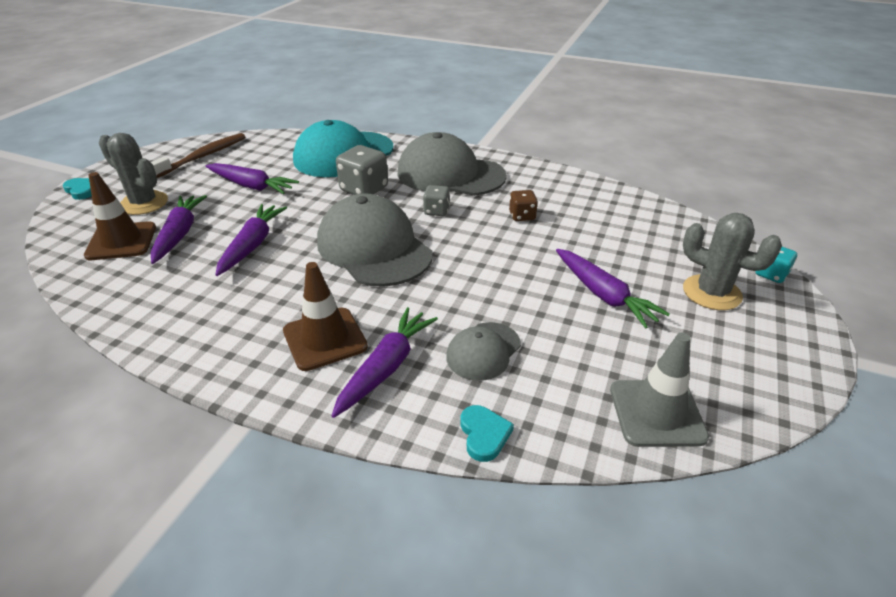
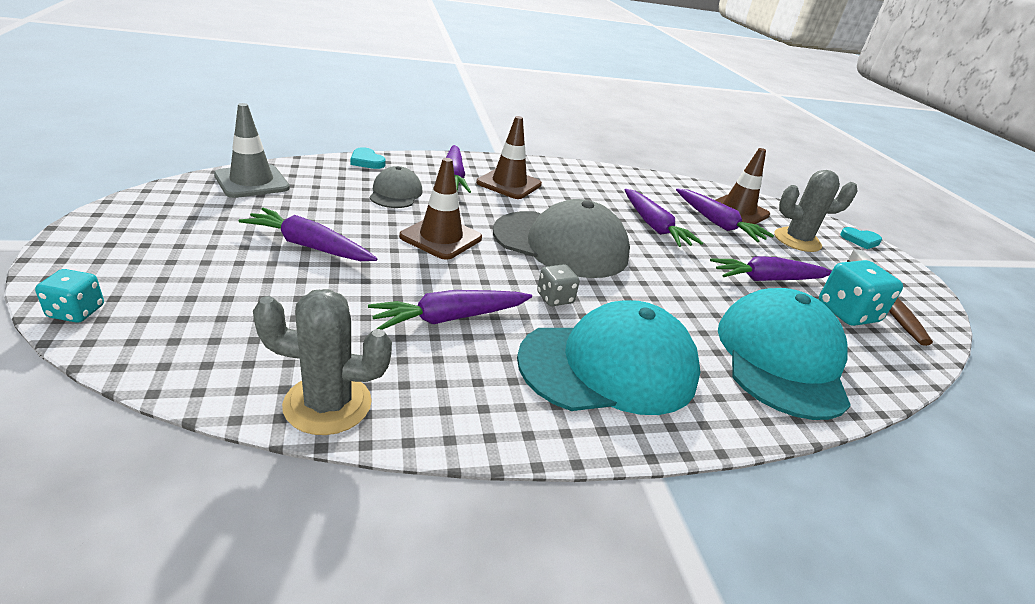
camera: 140 degrees right, 5 degrees down
grey dice [336,145,388,195] -> none
grey cap [397,132,507,196] -> turquoise cap [517,300,700,415]
brown dice [509,190,538,221] -> purple carrot [368,290,532,330]
grey cactus [683,213,782,310] -> grey cactus moved to [253,289,392,435]
none -> brown traffic cone [399,158,482,260]
none -> turquoise dice [819,260,903,326]

